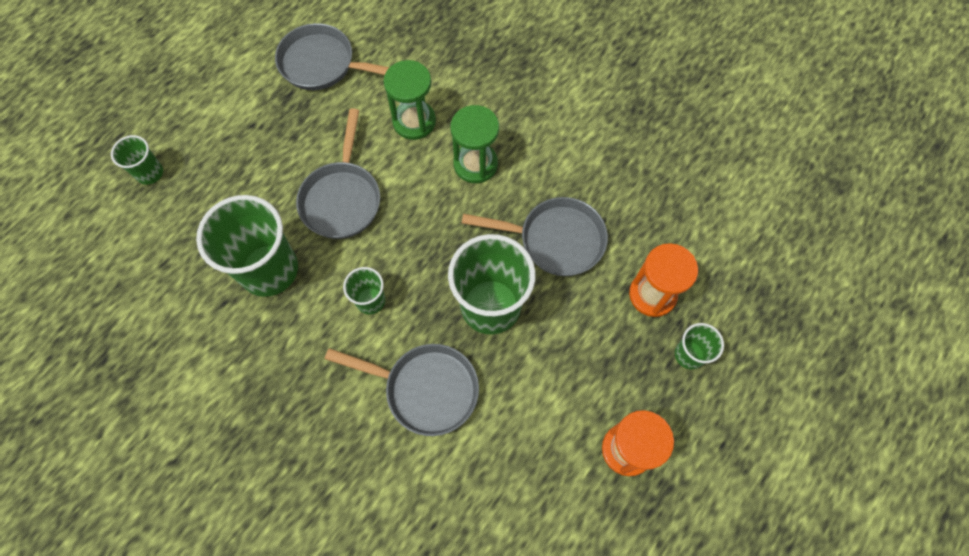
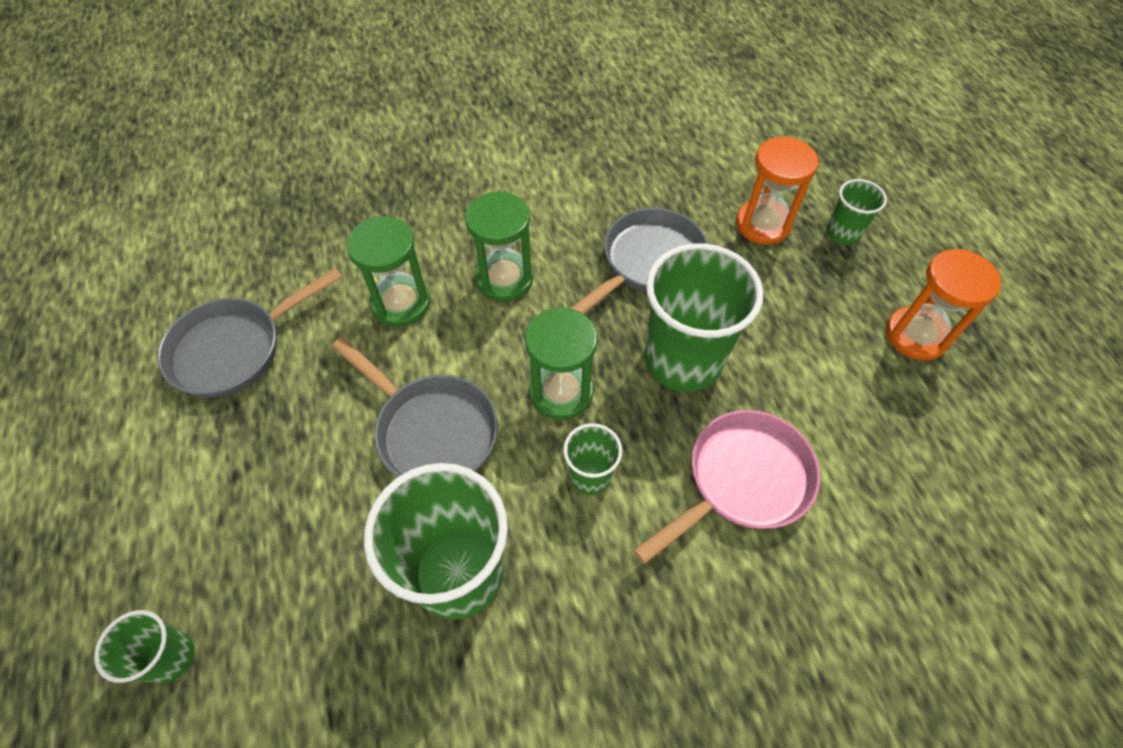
camera: 55 degrees left, 10 degrees down
grey pan [325,344,479,436] -> pink pan [633,410,820,564]
none -> green hourglass [525,307,598,420]

